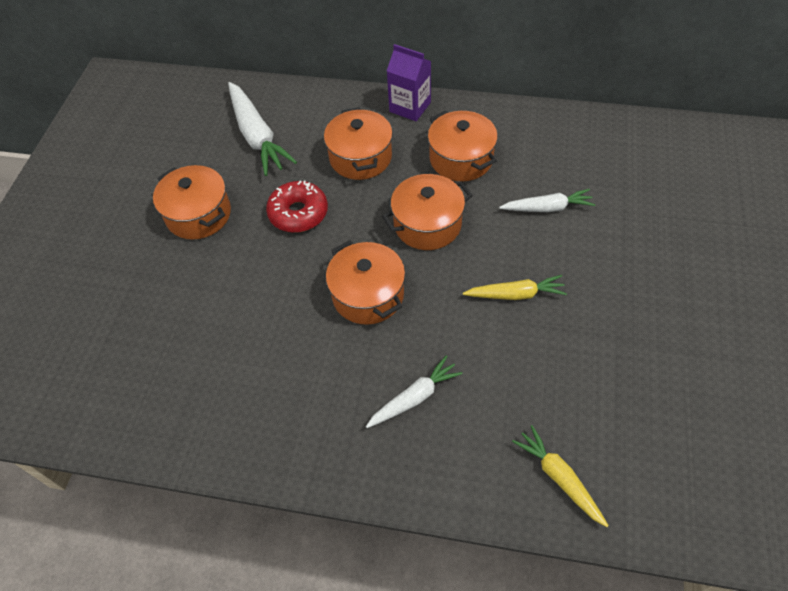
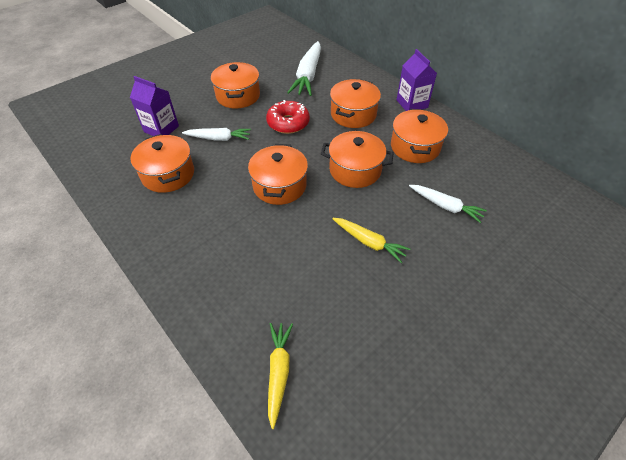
camera: 35 degrees right, 5 degrees down
white carrot [366,355,463,428] -> white carrot moved to [182,128,251,141]
none -> purple carton [130,76,179,136]
none -> orange pot [130,134,194,193]

